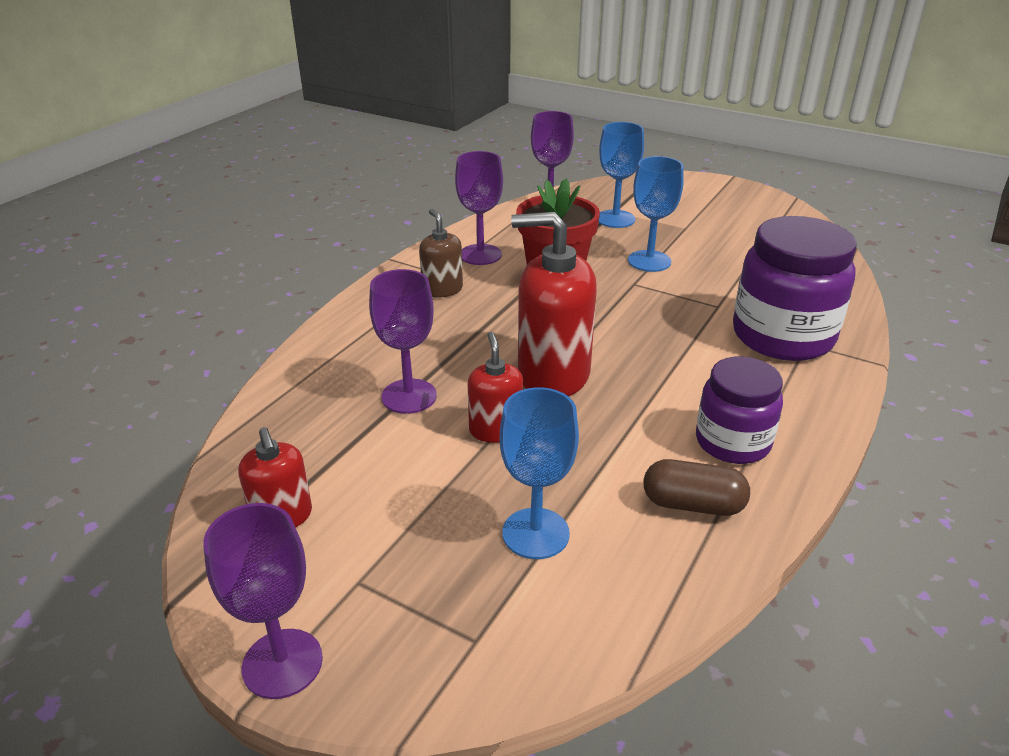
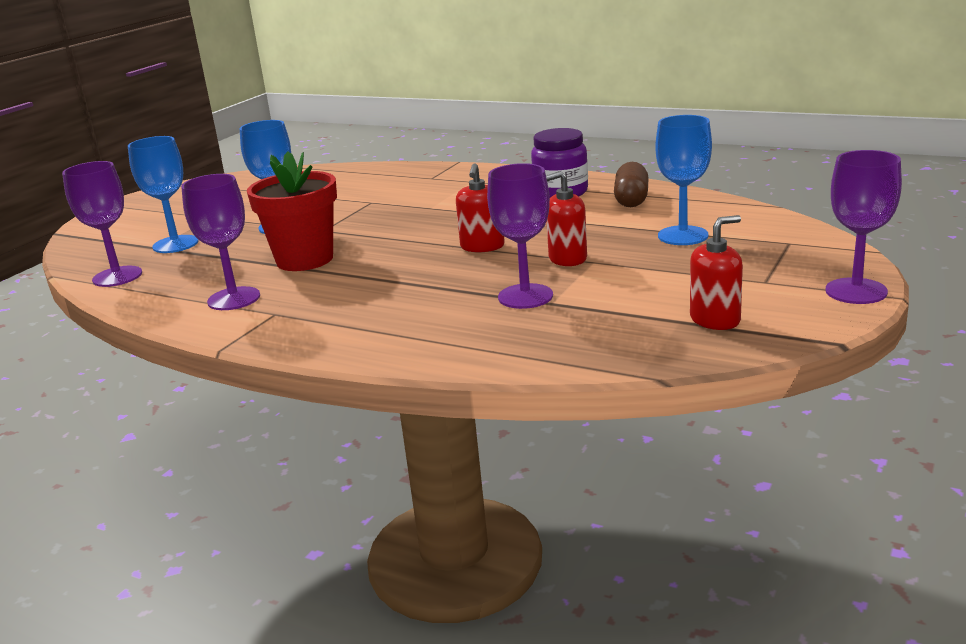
camera: 90 degrees left, 10 degrees down
brown soap dispenser [419,209,463,298] -> none
red soap dispenser [511,212,597,396] -> red soap dispenser [456,163,505,252], size x0.55
purple jar [733,216,857,361] -> none

